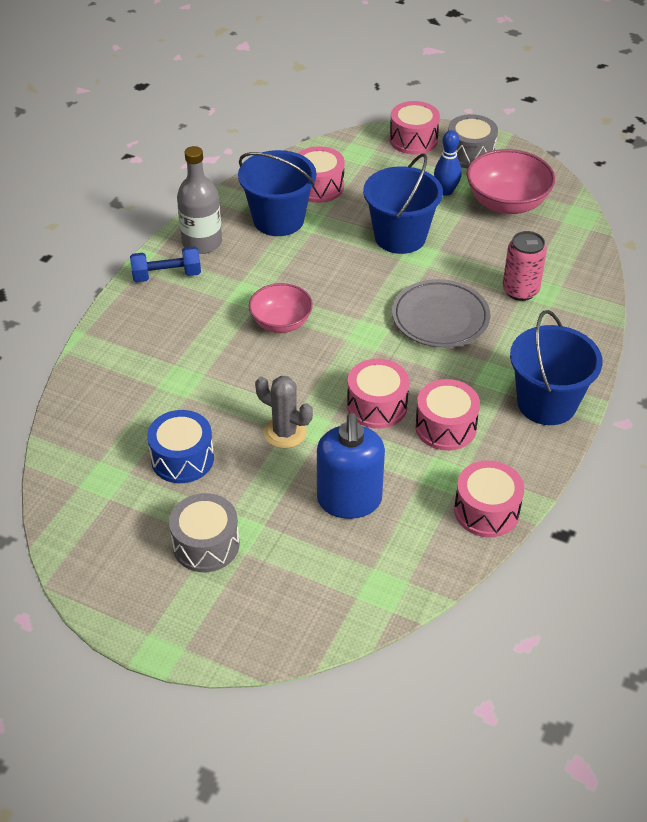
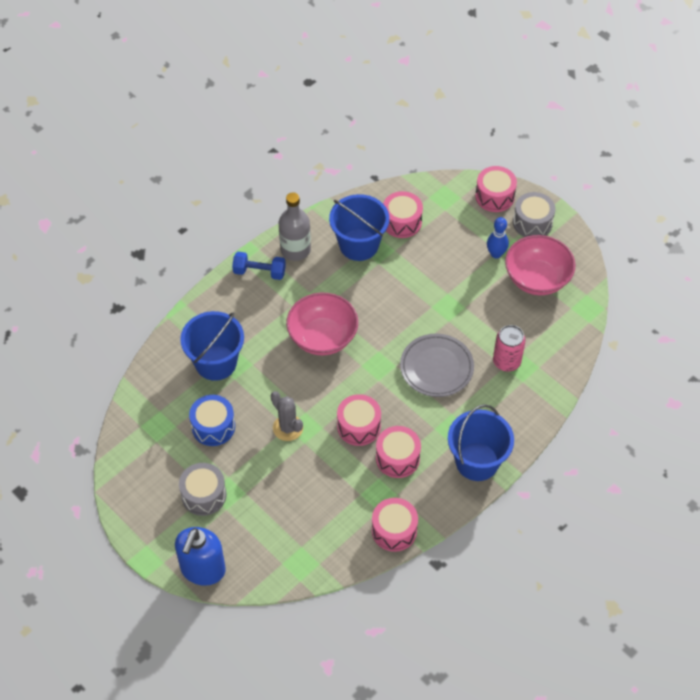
camera: 20 degrees right, 10 degrees up
pink bowl [249,283,313,333] -> pink bowl [286,293,358,355], size x1.52
blue soap dispenser [317,413,385,519] -> blue soap dispenser moved to [175,527,226,586]
blue bucket [363,153,443,254] -> blue bucket moved to [180,311,244,381]

